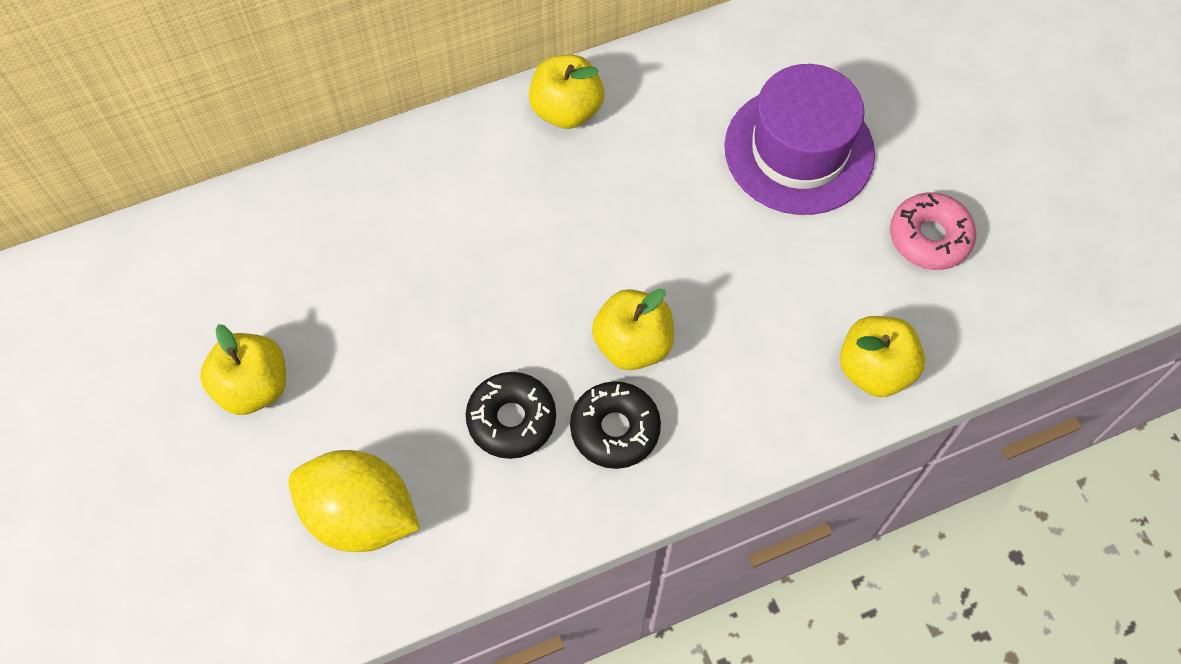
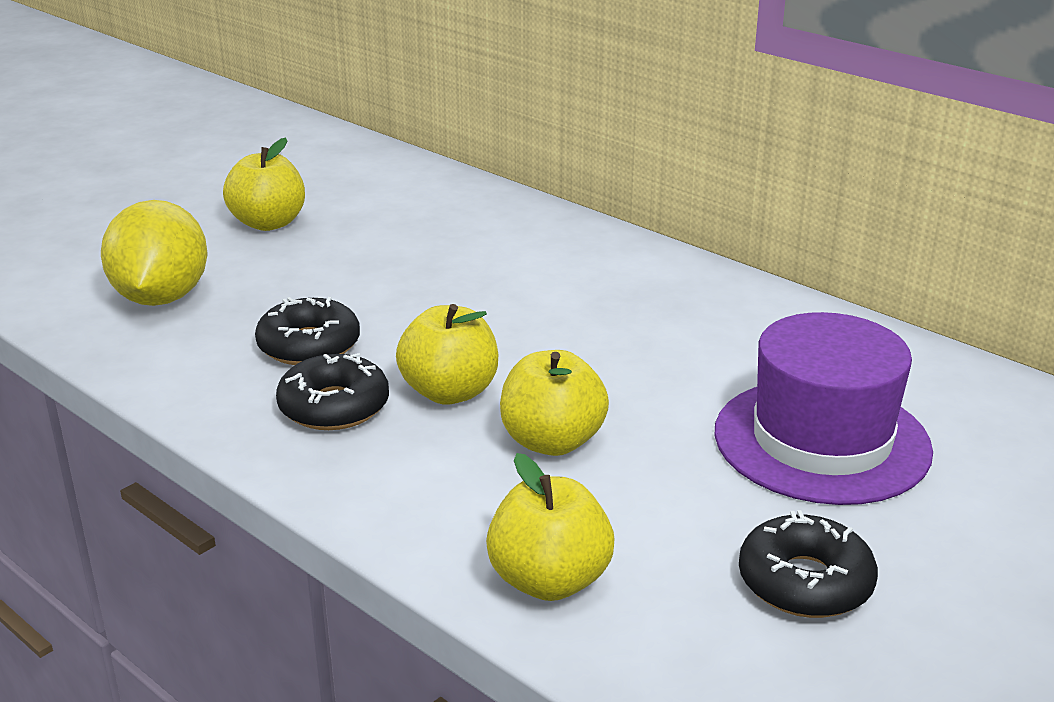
camera: 65 degrees right, 35 degrees down
yellow apple [529,55,604,129] -> yellow apple moved to [500,350,609,456]
pink donut [890,192,976,270] -> black donut [739,510,878,618]

